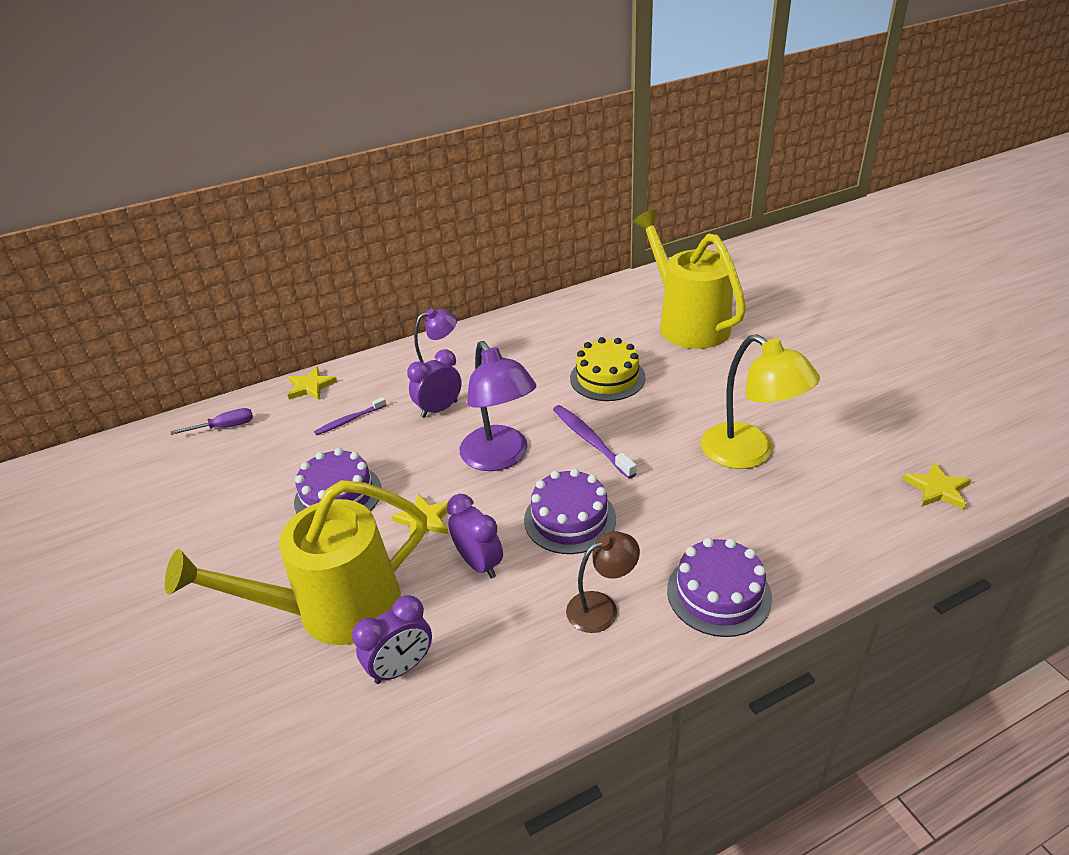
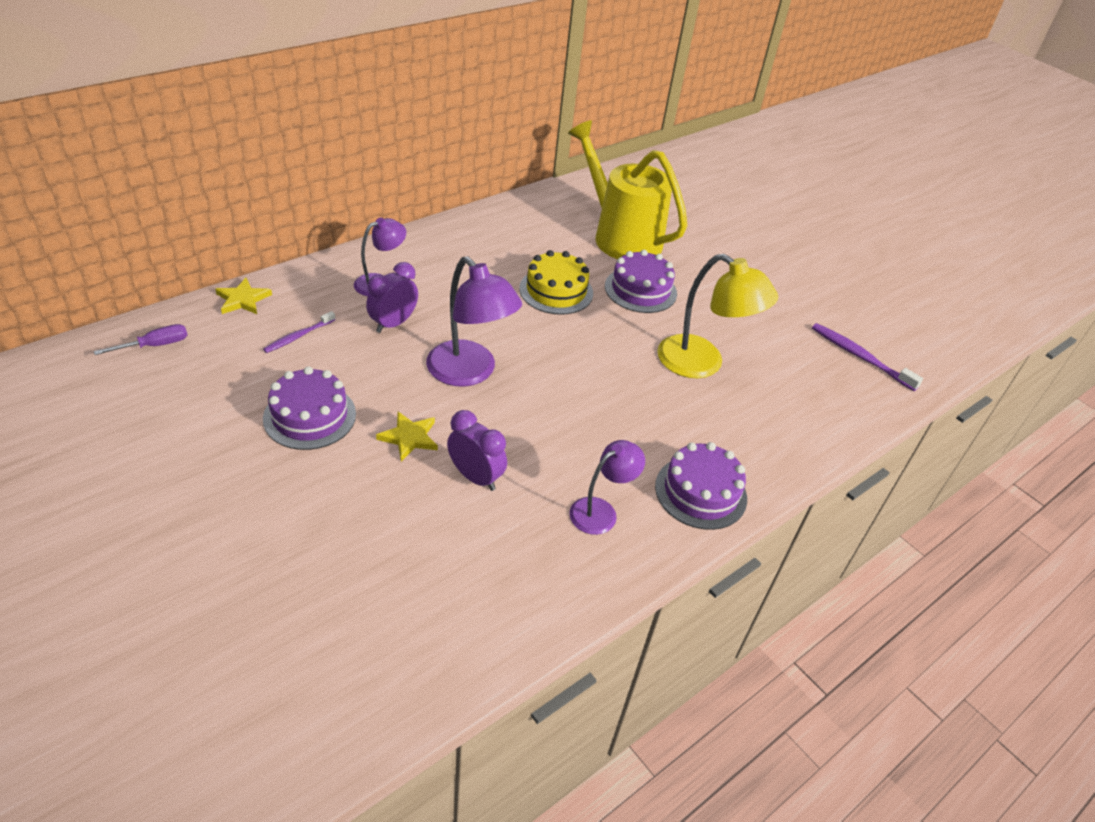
camera: 20 degrees left, 5 degrees up
yellow watering can [165,480,427,645] -> none
purple clock [352,595,432,684] -> none
purple cake [524,469,616,554] -> purple cake moved to [605,250,677,313]
purple toothbrush [553,405,636,479] -> purple toothbrush moved to [812,323,923,391]
brown lamp [566,531,640,633] -> purple lamp [569,440,645,535]
yellow star [903,462,971,510] -> none

